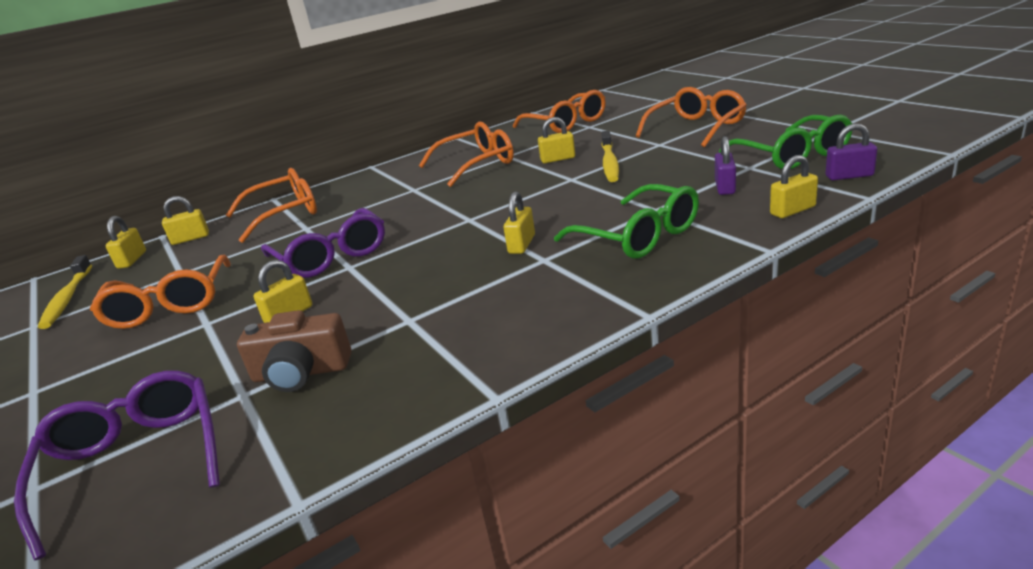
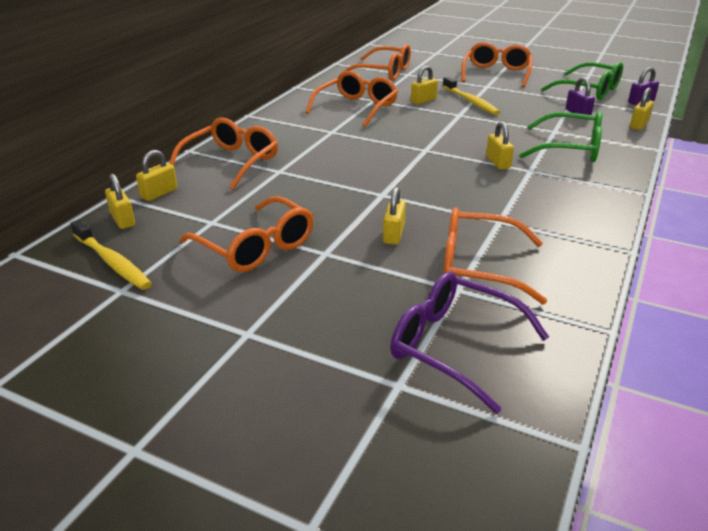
camera: 35 degrees left, 5 degrees up
brown camera [237,310,351,392] -> orange glasses [443,207,547,305]
purple glasses [261,208,385,278] -> none

